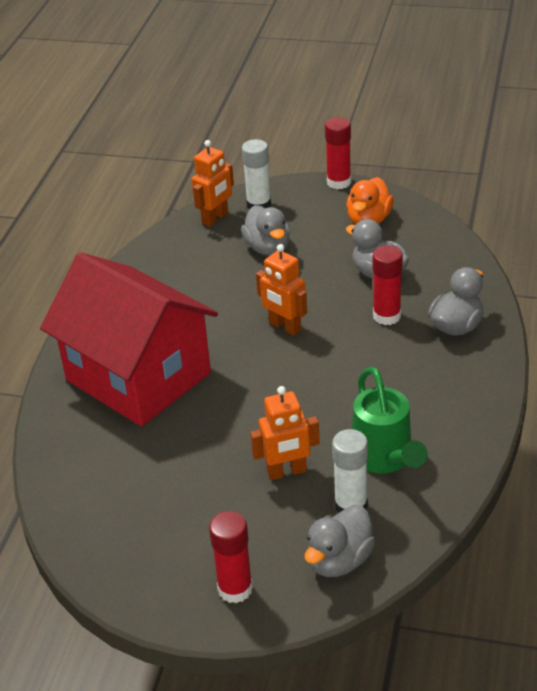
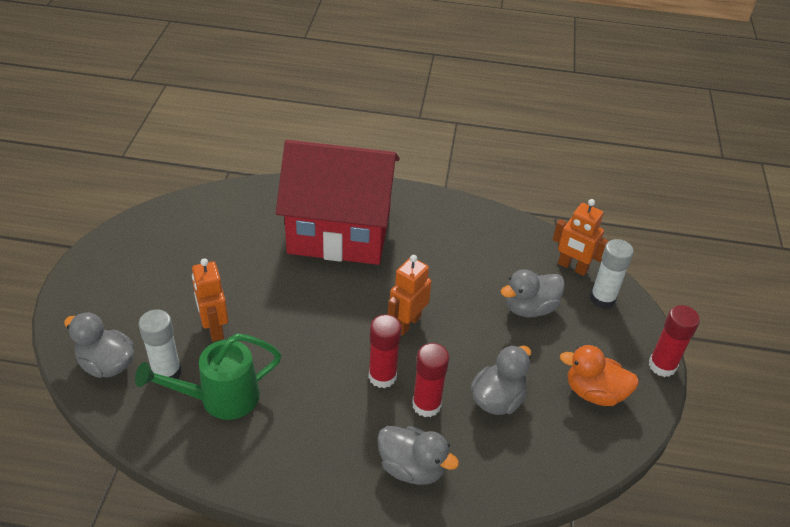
camera: 80 degrees right, 5 degrees up
red house [40,252,218,427] -> red house turned 60 degrees clockwise [276,140,400,265]
red glue stick [209,511,253,603] -> red glue stick moved to [368,314,401,388]

